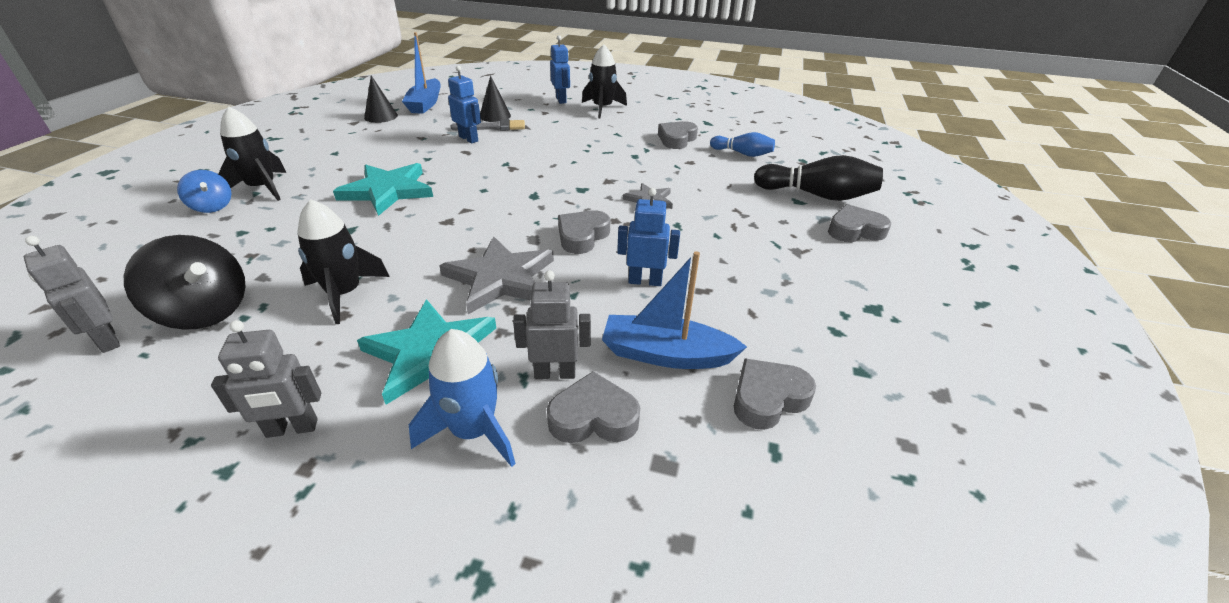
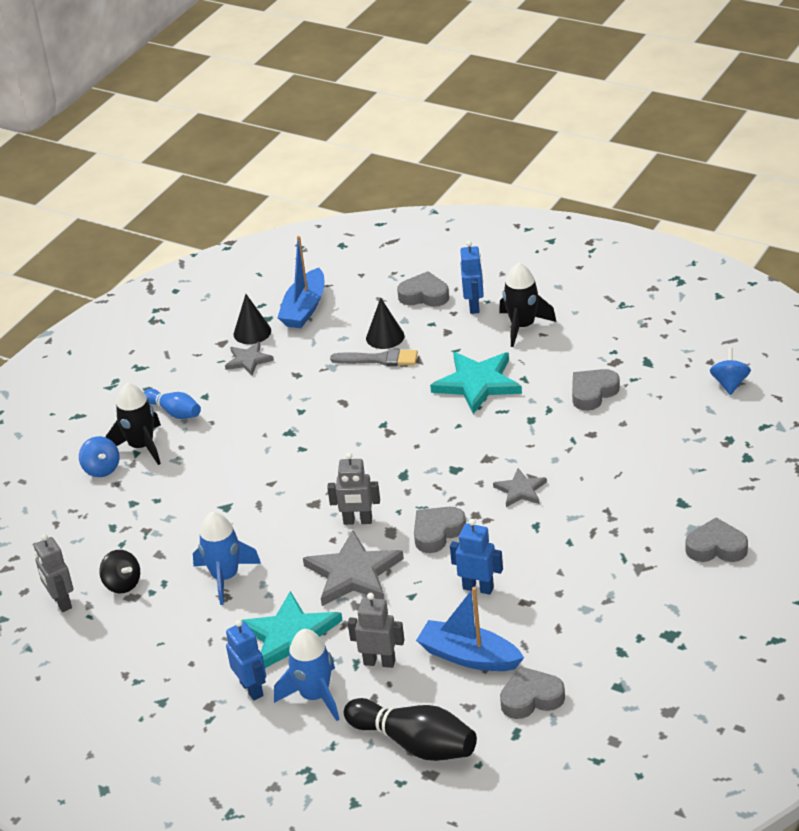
camera: 20 degrees right, 0 degrees up
black spinning top [124,235,245,330] -> black spinning top [99,550,140,593], size x0.59
grey robot [211,320,321,438] -> grey robot moved to [327,453,380,525]
black rocket [297,199,390,324] -> blue rocket [193,511,261,605]
turquoise star [333,163,433,216] -> turquoise star moved to [430,352,522,414]
blue robot [448,66,481,143] -> blue robot moved to [226,620,266,700]
grey heart [547,371,640,443] -> grey heart moved to [397,271,449,307]
blue bowling pin [710,132,775,157] -> blue bowling pin moved to [144,389,201,419]
black bowling pin [754,155,883,201] -> black bowling pin moved to [344,698,477,761]
none -> grey star [225,341,274,375]
none -> blue spinning top [710,348,751,395]

